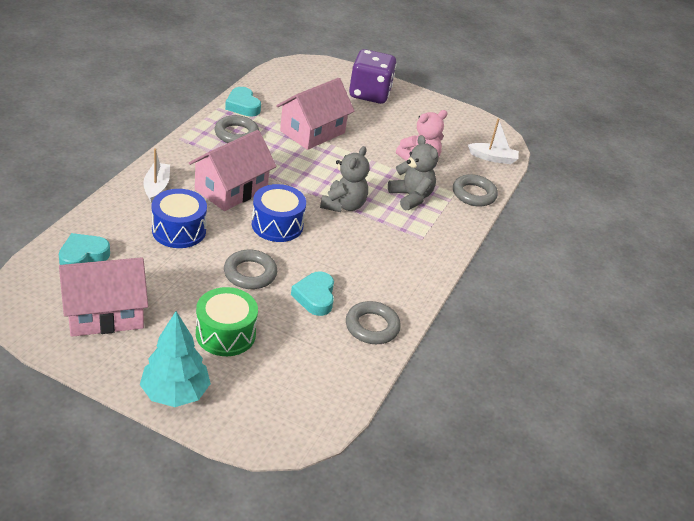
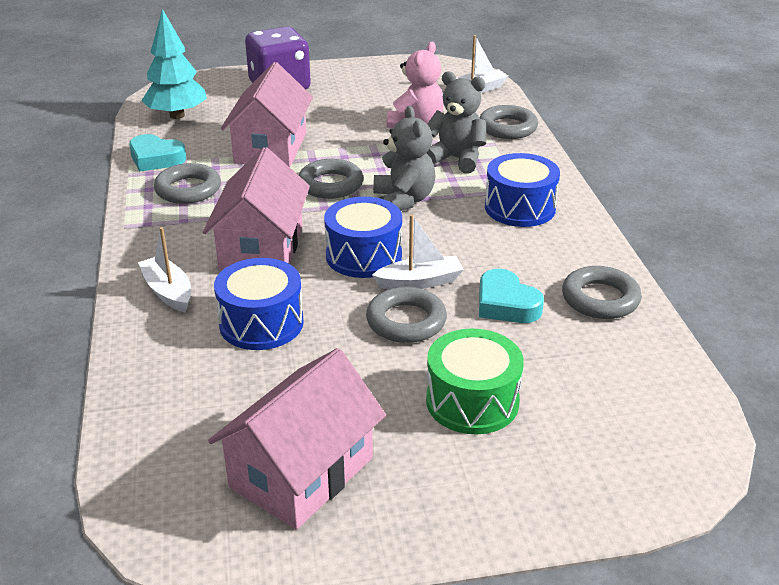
camera: 30 degrees left, 5 degrees down
turquoise heart [59,233,110,265] -> none
turquoise tree [140,311,211,407] -> turquoise tree moved to [141,9,207,119]
none -> grey ring [299,159,364,199]
none -> white boat [372,214,464,290]
none -> blue drum [485,153,560,227]

